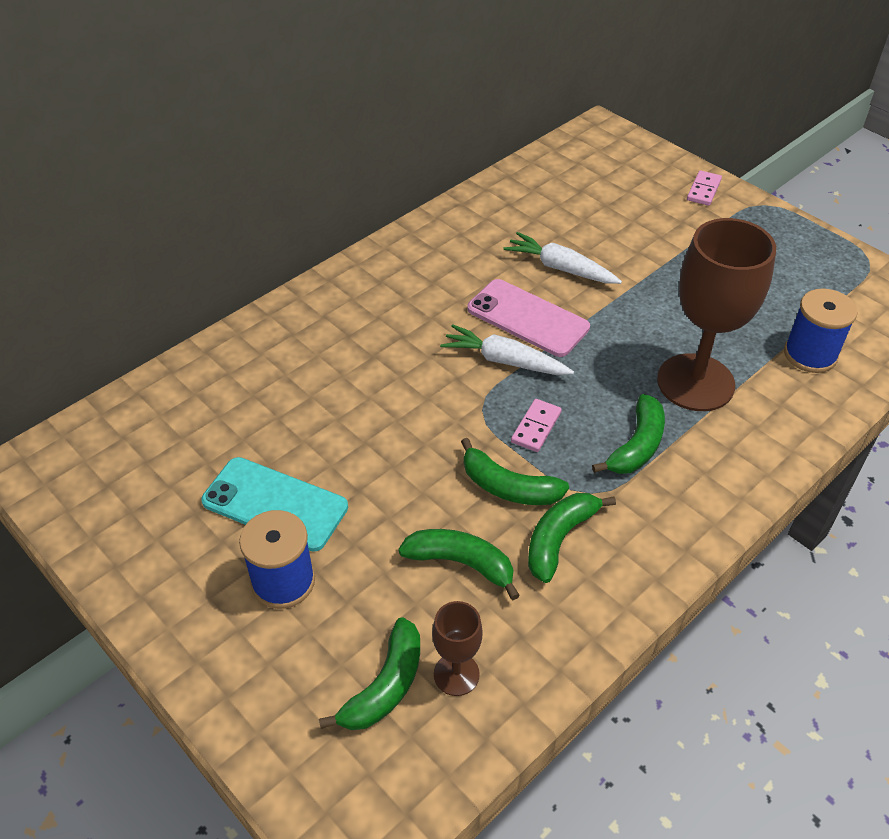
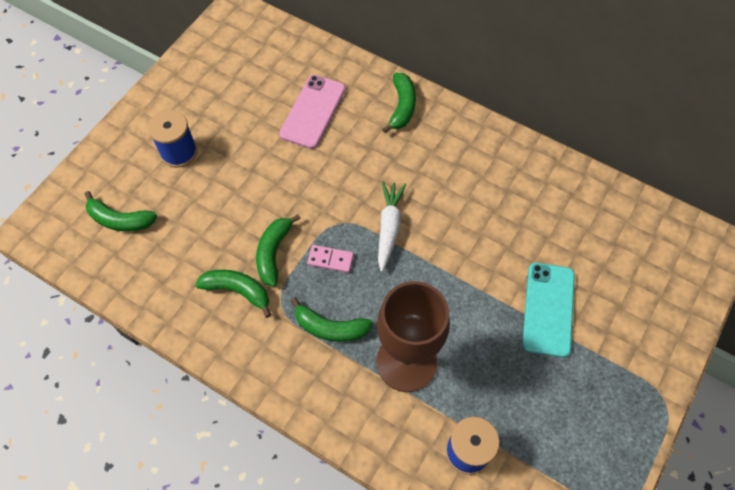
camera: 75 degrees right, 15 degrees up
turquoise phone [201,457,348,552] -> turquoise phone moved to [522,263,575,358]
green banana [398,529,520,600] -> green banana moved to [382,73,416,133]
brown goblet [432,601,483,696] -> none
pink phone [467,279,590,357] -> pink phone moved to [279,75,346,149]
white carrot [504,232,622,284] -> none
pink domino [687,170,722,206] -> none

